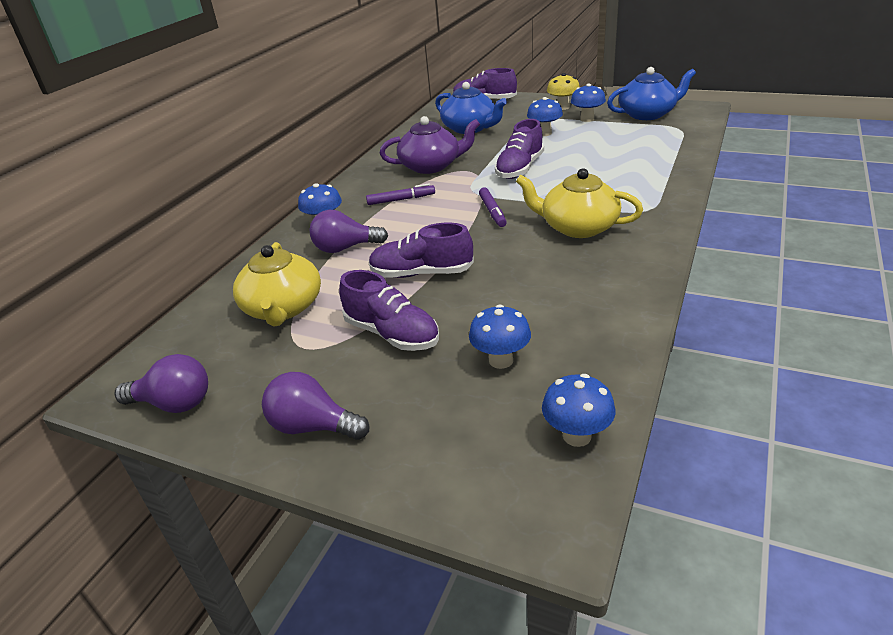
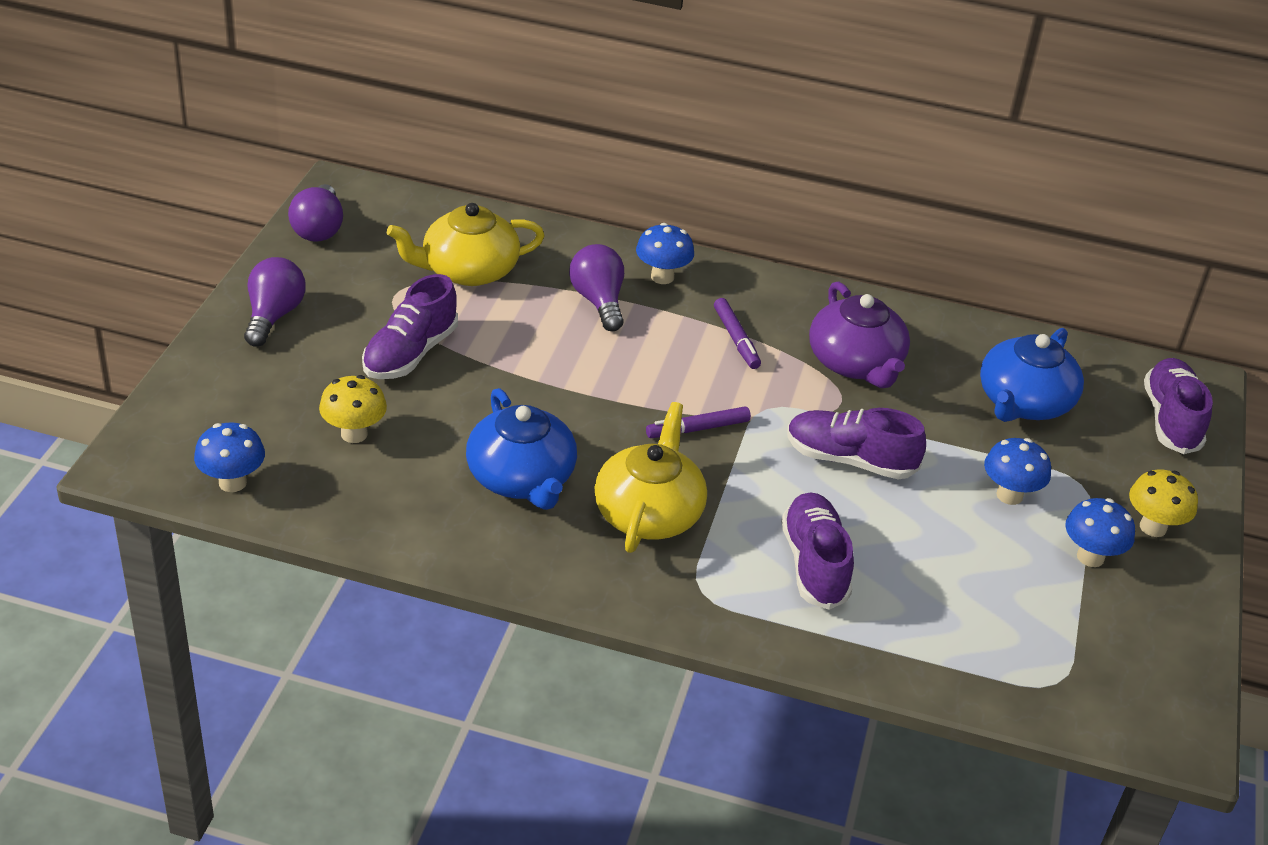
camera: 75 degrees right, 5 degrees up
purple shoe [369,223,474,278] -> purple shoe moved to [781,492,854,610]
blue mushroom [469,304,531,369] -> yellow mushroom [319,375,387,443]
blue teapot [607,67,696,120] -> blue teapot moved to [466,388,577,510]

